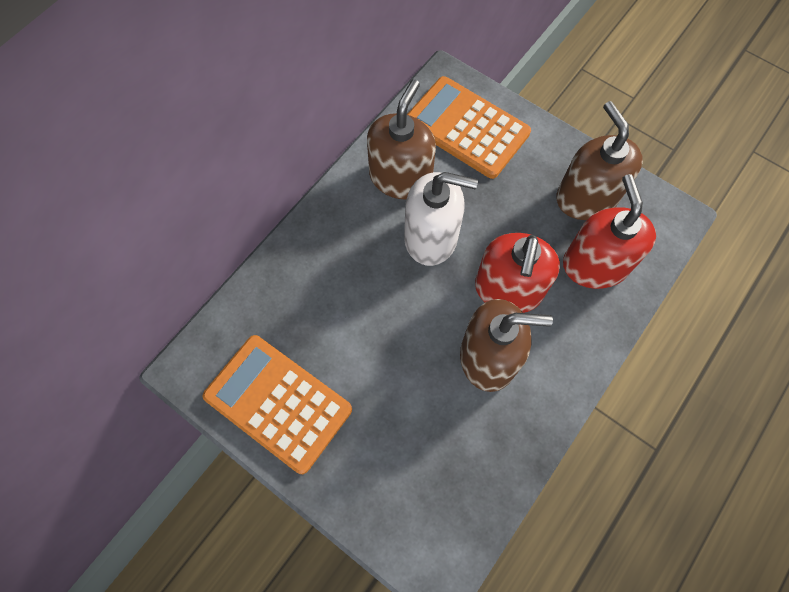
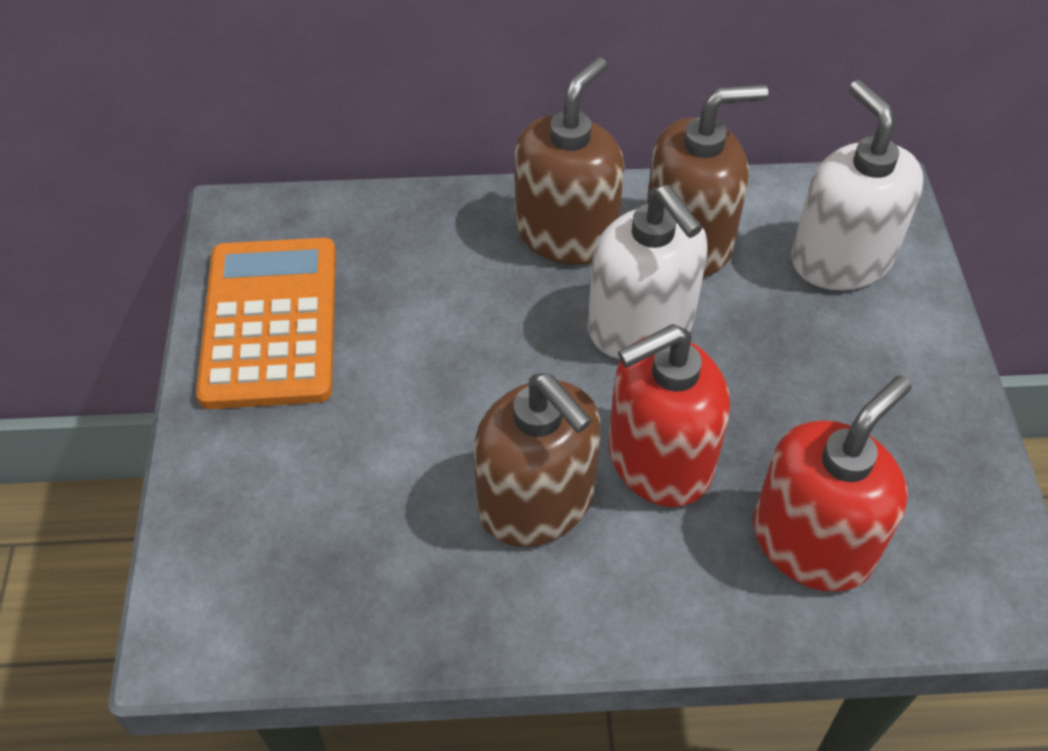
camera: 50 degrees right, 15 degrees down
orange calculator [407,76,531,179] -> white soap dispenser [791,80,924,291]
brown soap dispenser [556,101,643,220] -> brown soap dispenser moved to [515,57,625,265]

